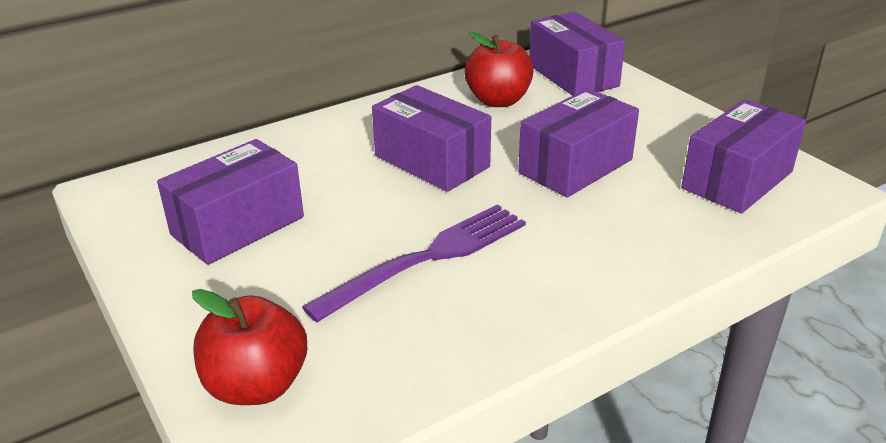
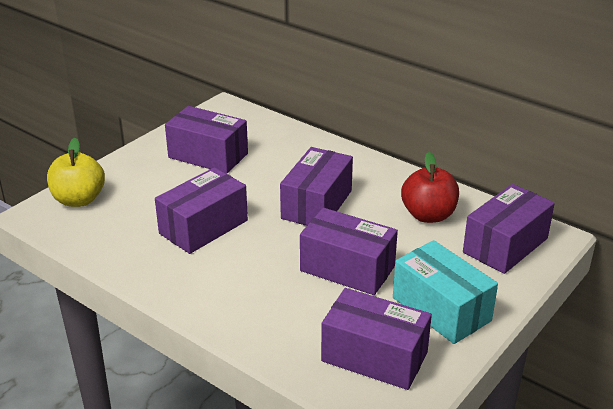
camera: 70 degrees right, 0 degrees up
red apple [192,289,307,405] -> yellow apple [47,138,105,207]
purple fork [302,204,526,322] -> purple box [155,167,248,254]
none -> turquoise box [393,240,498,344]

